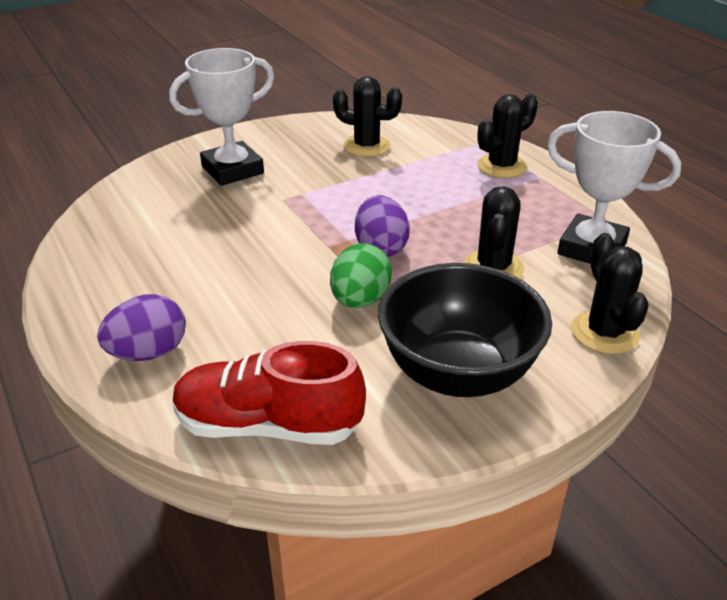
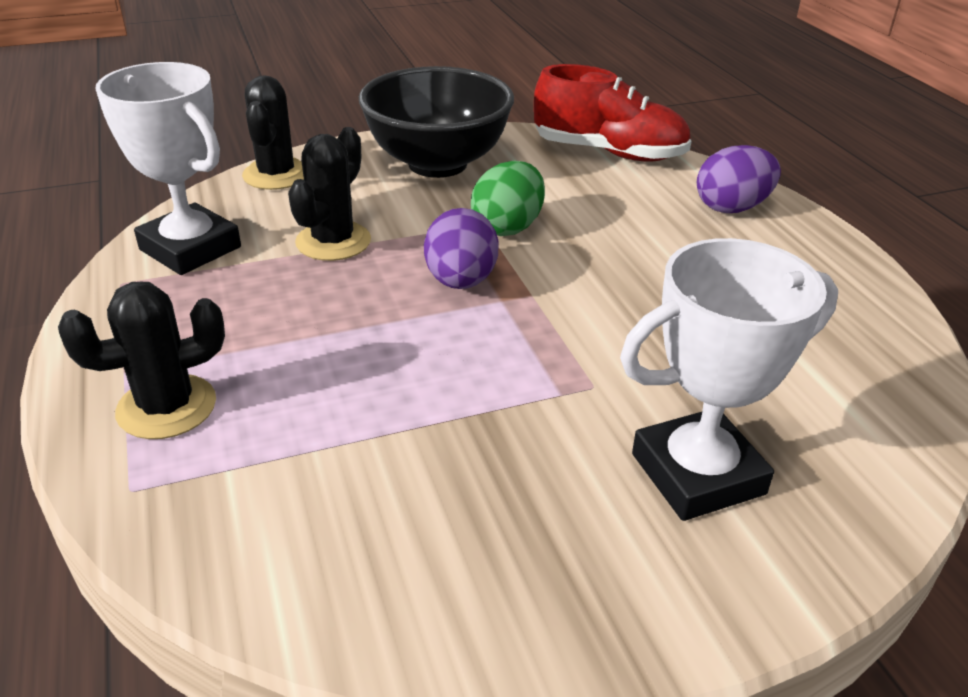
camera: 170 degrees left, 0 degrees up
black cactus [333,76,402,157] -> none

